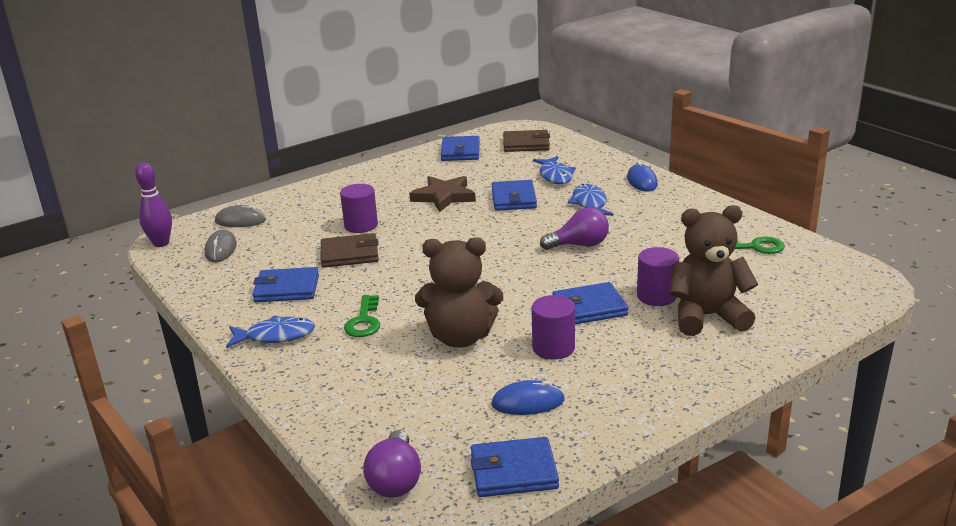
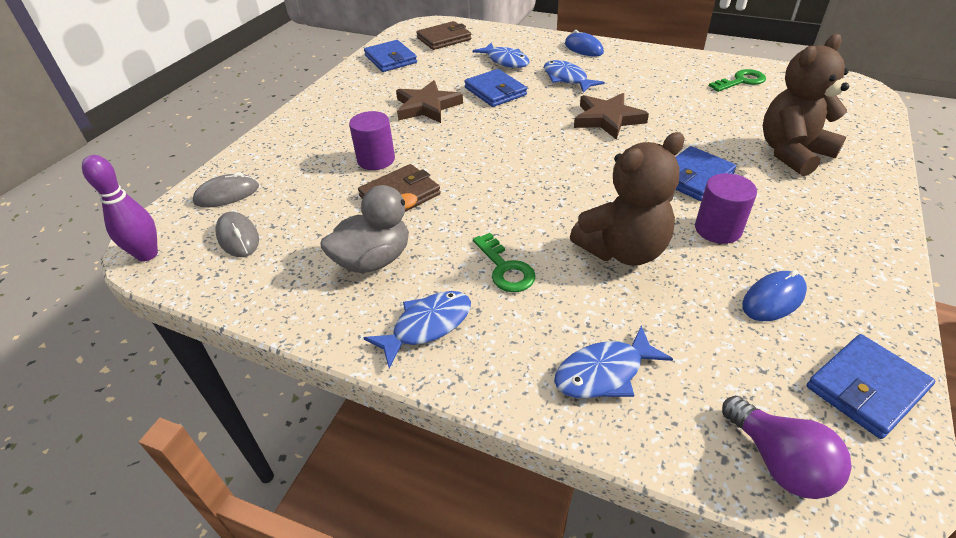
camera: 30 degrees left, 15 degrees up
blue wallet [252,267,319,302] -> grey duck [320,185,418,273]
purple light bulb [540,207,609,250] -> brown star [574,93,649,140]
purple cylinder [637,247,679,306] -> none
none -> blue fish [554,325,673,398]

